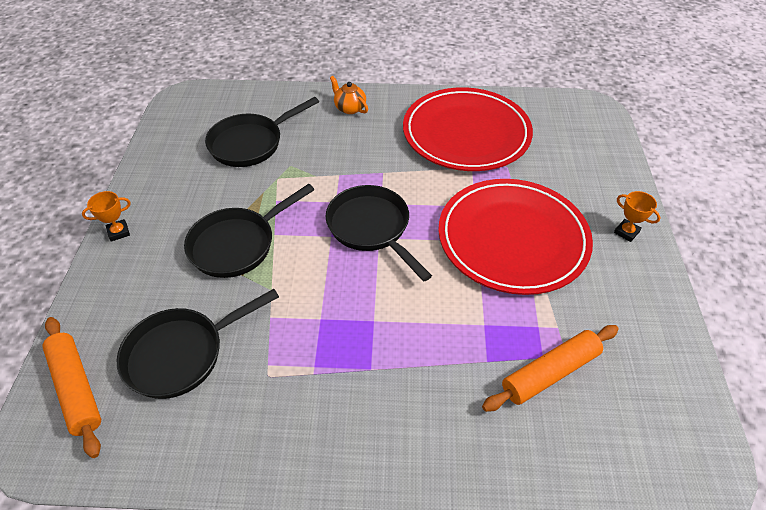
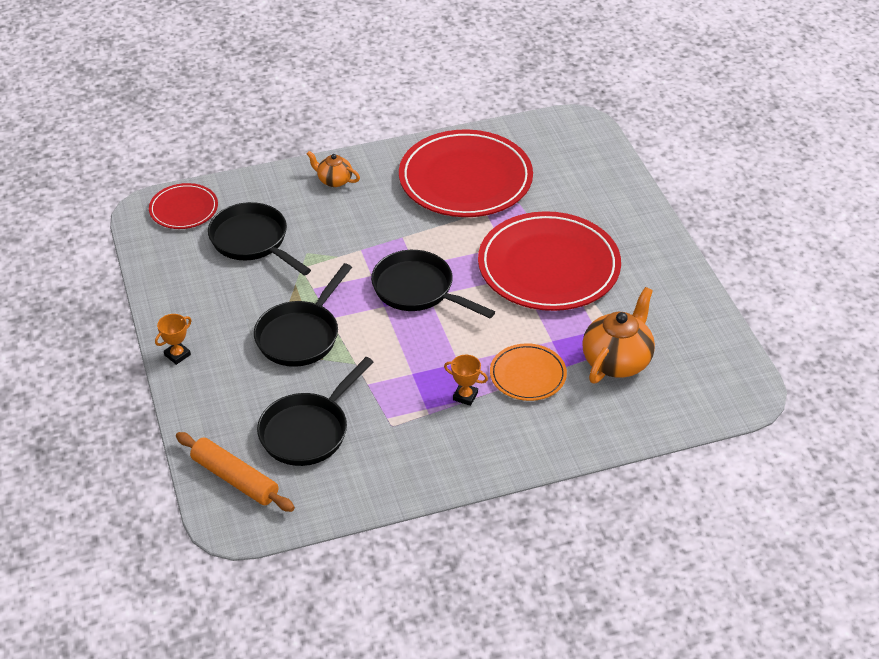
camera: 20 degrees left, 5 degrees down
black pan [205,97,319,167] -> black pan turned 105 degrees clockwise [208,202,311,276]
orange rolling pin [482,325,619,412] -> orange teapot [582,287,655,383]
orange trophy [614,191,661,242] -> orange trophy moved to [444,355,488,406]
none -> red plate [149,183,218,229]
none -> orange plate [490,343,567,401]

